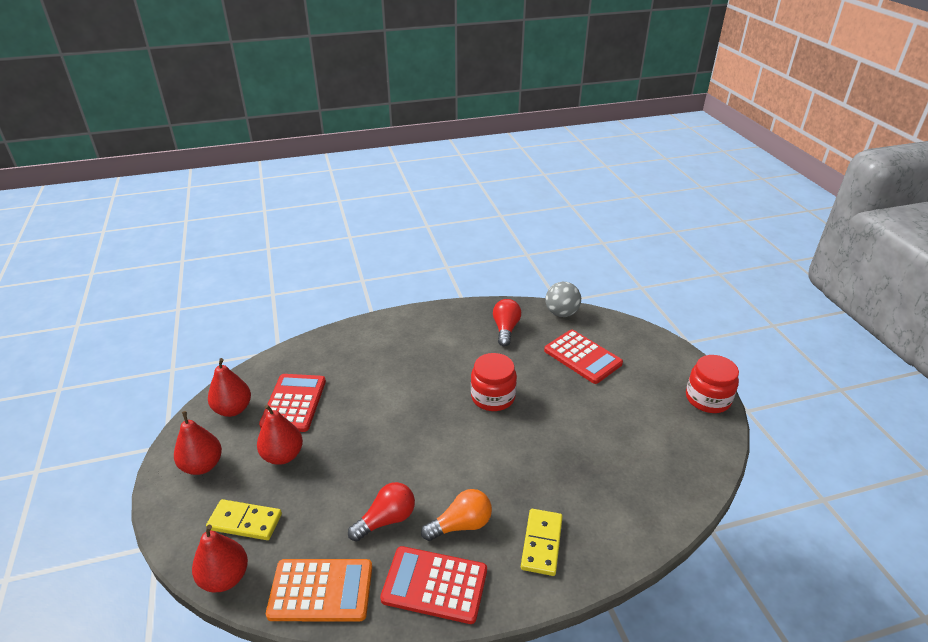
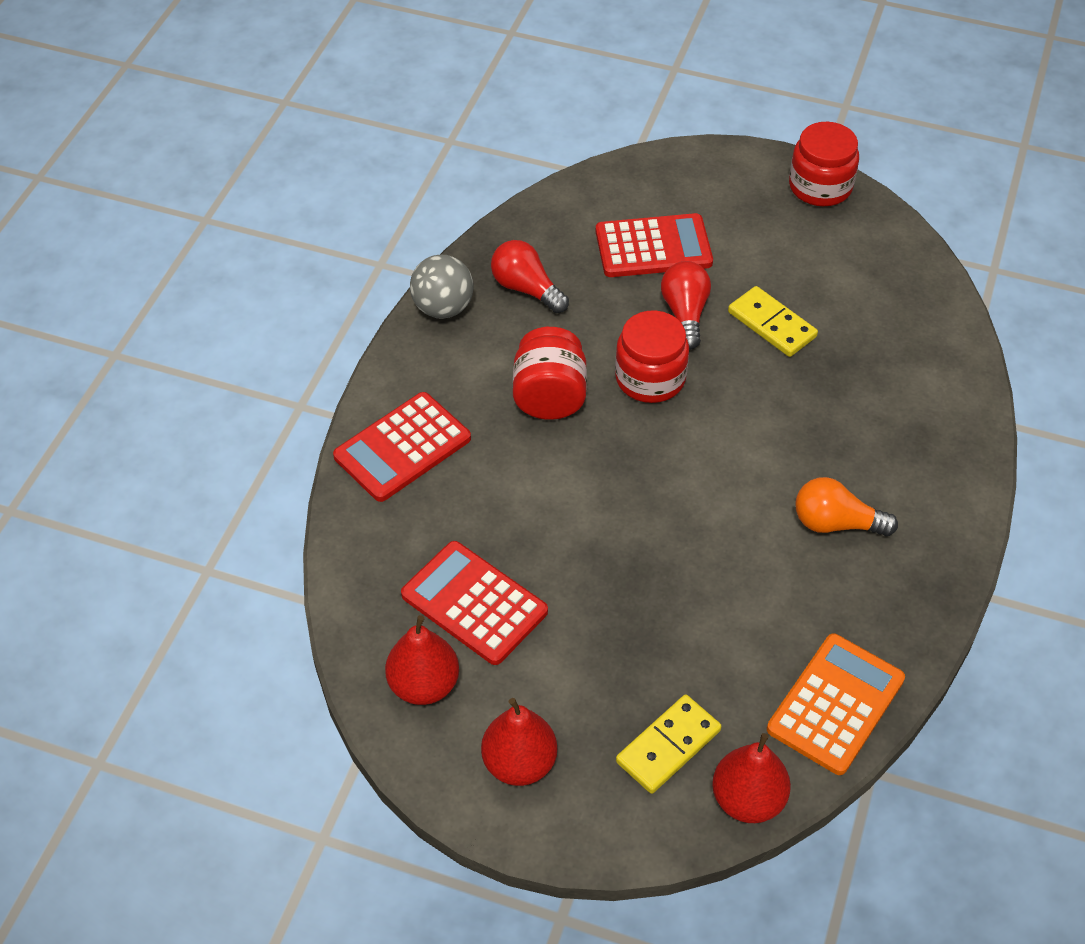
camera: 55 degrees left, 15 degrees up
red pear [257,405,303,465] -> none
red light bulb [348,482,415,541] -> red light bulb moved to [661,261,711,350]
red calculator [380,546,487,624] -> red calculator moved to [333,392,471,502]
orange light bulb [421,489,492,541] -> orange light bulb turned 90 degrees counterclockwise [795,477,898,536]
yellow domino [521,509,563,576] -> yellow domino moved to [728,286,818,357]
grey ball [545,282,581,317] -> grey ball moved to [410,255,474,319]
none -> red jar [513,327,587,420]

